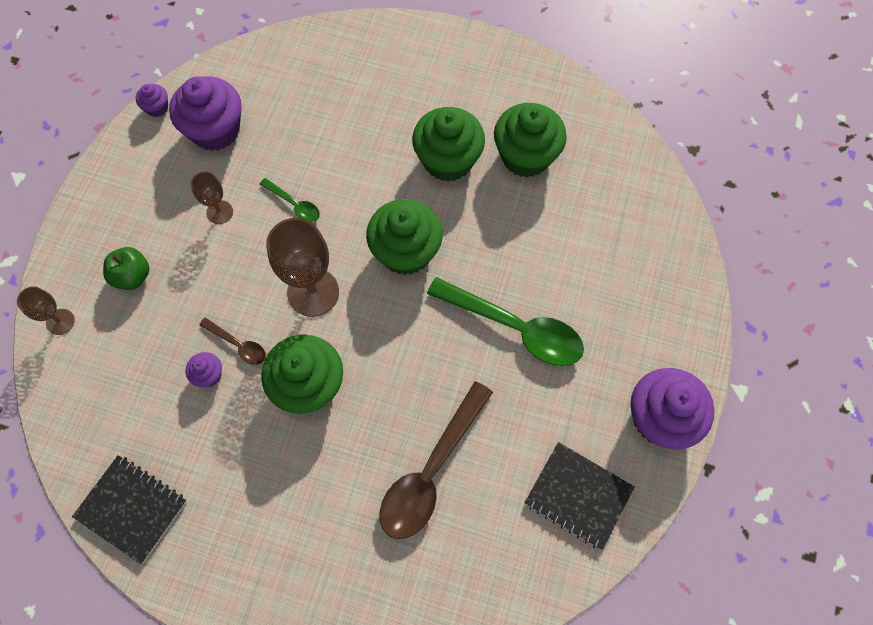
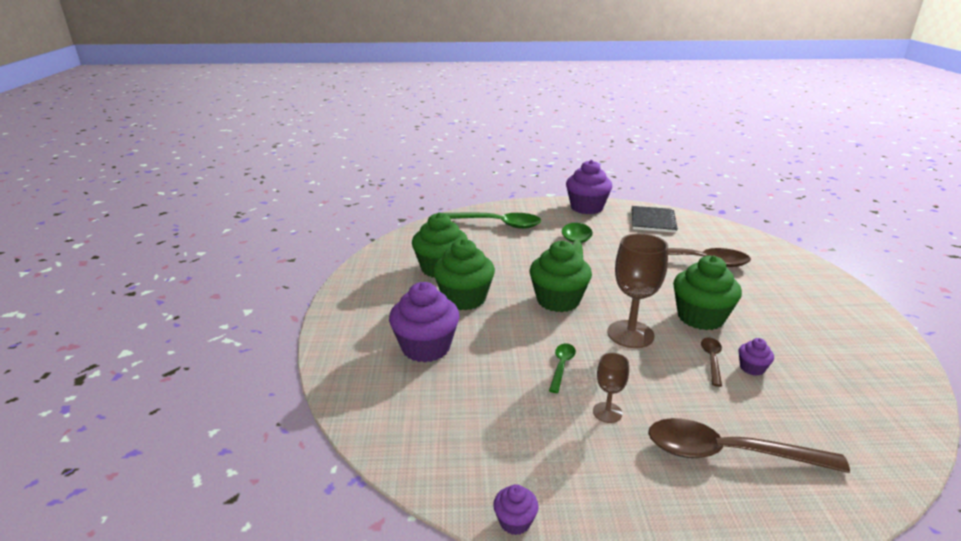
camera: 110 degrees left, 40 degrees down
brown goblet [17,286,75,335] -> none
black notebook [72,455,187,564] -> none
green apple [103,247,150,290] -> brown spoon [648,418,850,473]
purple cupcake [169,76,242,151] -> purple cupcake moved to [389,282,460,362]
none -> green spoon [443,213,541,229]

